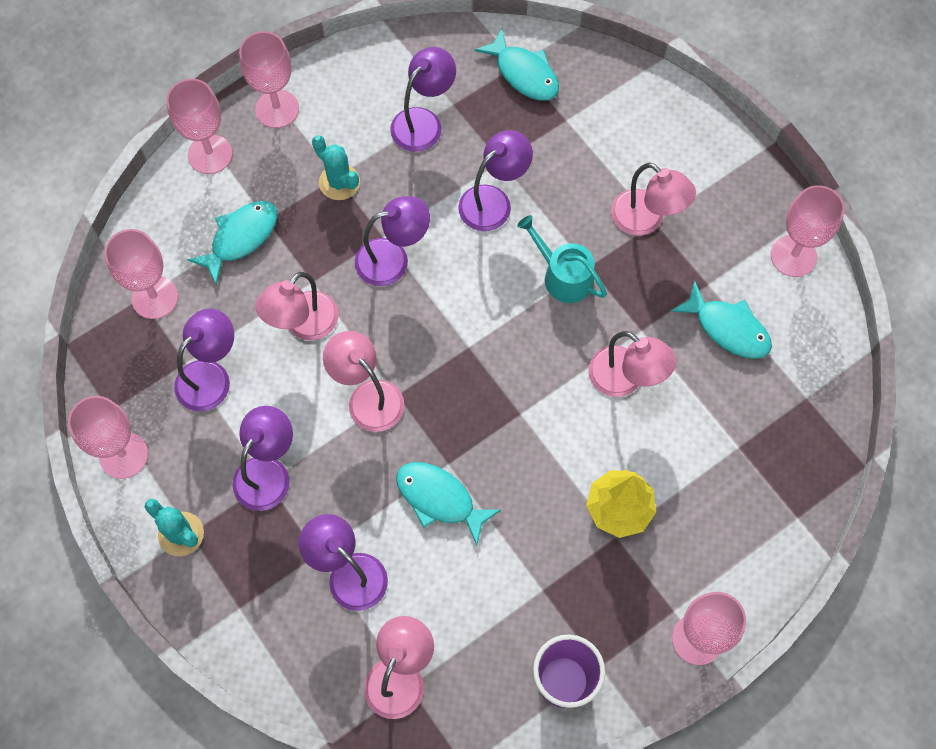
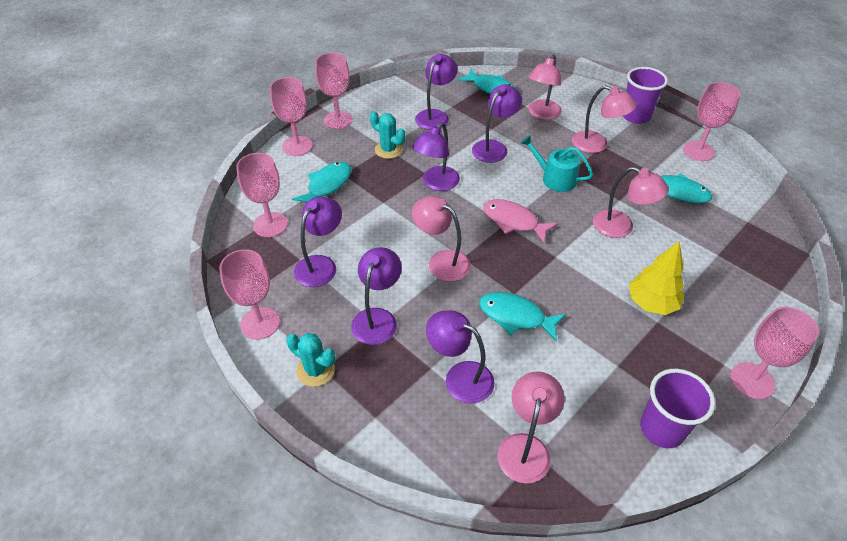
camera: 10 degrees left, 20 degrees down
pink lamp [255,272,338,340] -> pink lamp moved to [528,54,562,120]
purple lamp [355,196,430,286] -> purple lamp turned 150 degrees clockwise [413,122,460,191]
none -> pink fish [483,199,558,243]
none -> purple cup [623,67,668,124]

